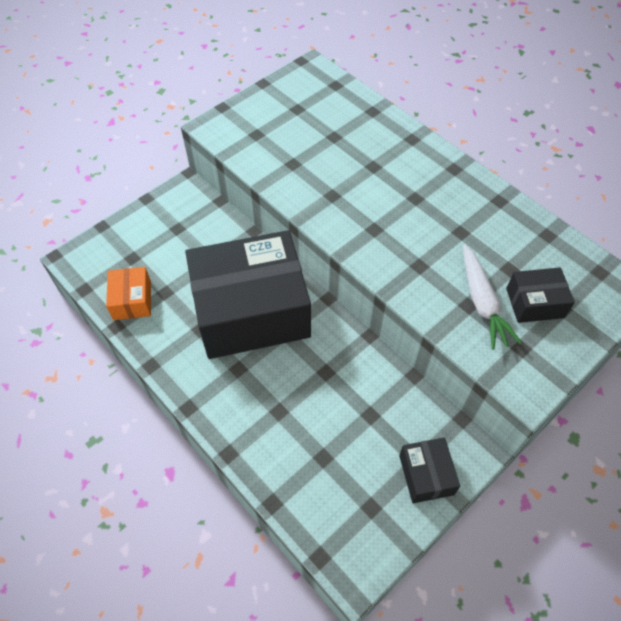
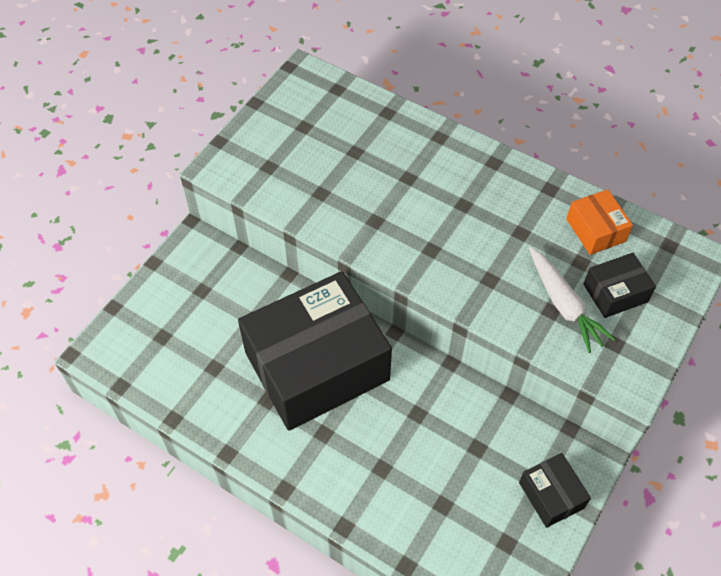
camera: 15 degrees left, 0 degrees up
orange box [106,267,151,320] -> orange box moved to [566,189,633,255]

